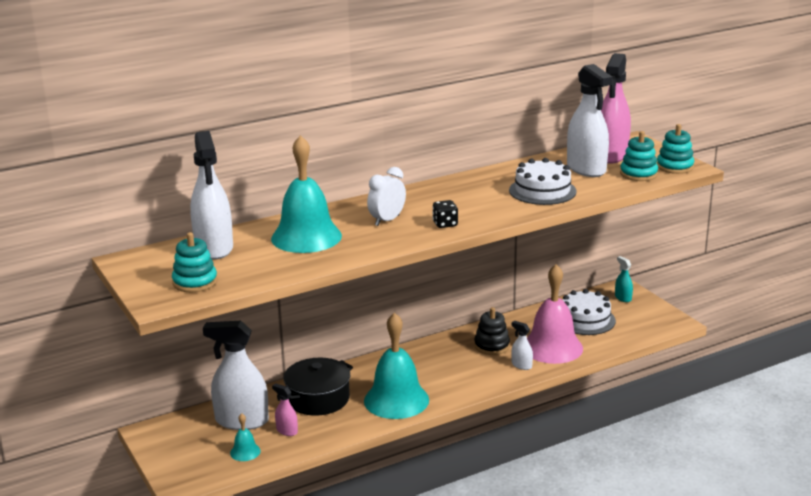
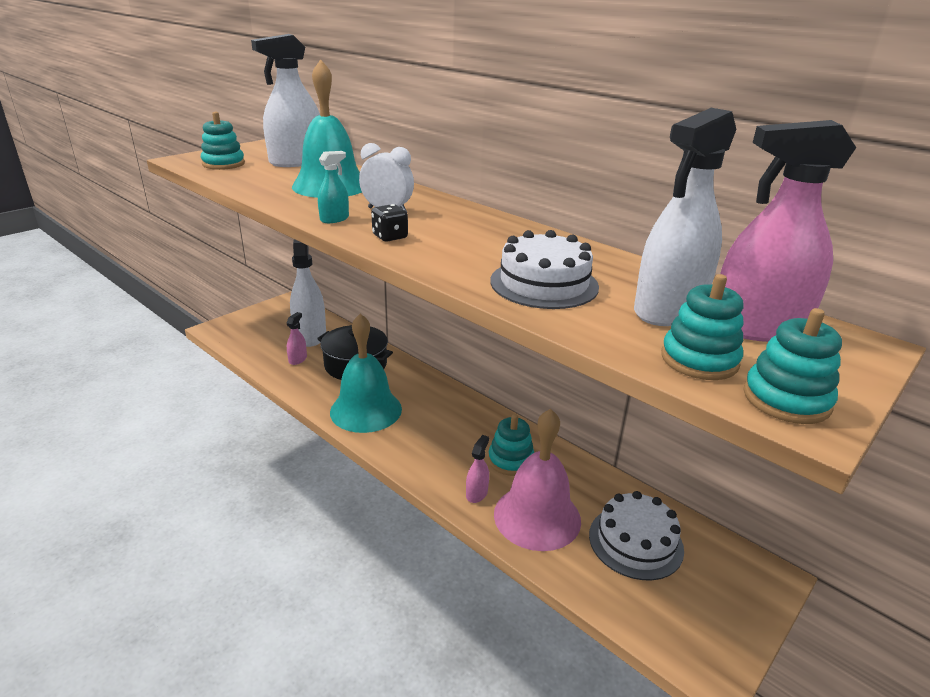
camera: 70 degrees right, 5 degrees up
turquoise bell [230,413,261,461] -> none
black stacking toy [474,307,510,355] -> turquoise stacking toy [488,414,534,476]
white spray bottle [511,321,533,370] -> pink spray bottle [466,435,489,503]
turquoise spray bottle [615,256,633,302] -> turquoise spray bottle moved to [318,151,349,223]

